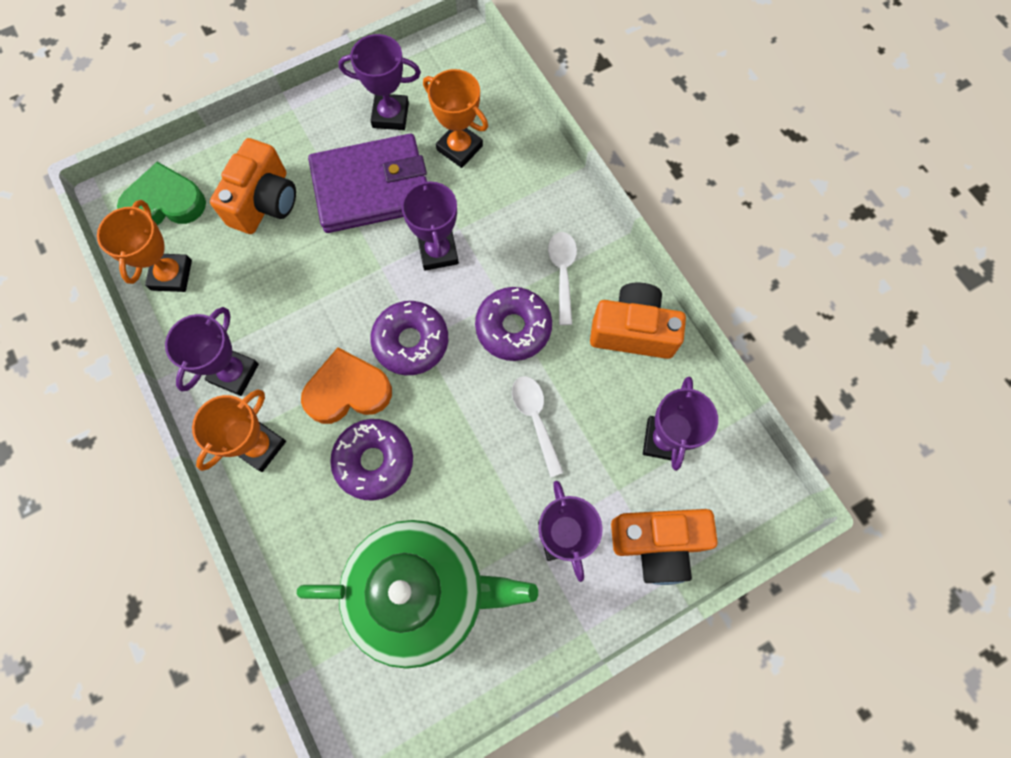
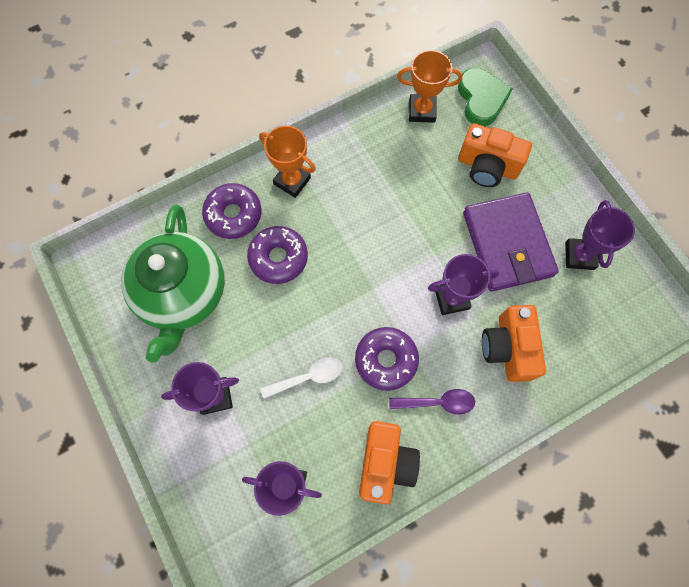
camera: 90 degrees right, 0 degrees up
purple trophy [165,307,259,396] -> none
orange heart [301,347,392,424] -> none
purple donut [370,301,448,375] -> purple donut moved to [202,183,262,239]
orange trophy [423,69,488,168] -> none
white spoon [548,232,577,325] -> purple spoon [389,389,475,415]
orange camera [611,509,718,585] -> orange camera moved to [482,305,546,382]

